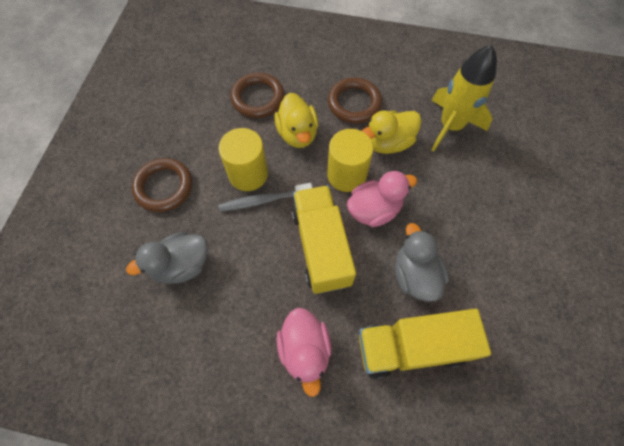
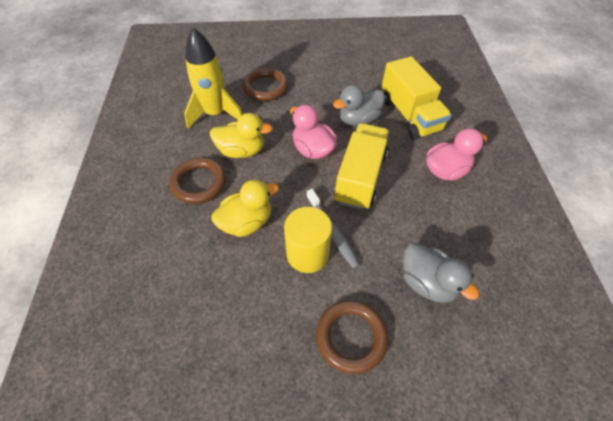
camera: 105 degrees left, 10 degrees down
brown ring [230,73,284,118] -> brown ring moved to [242,68,288,101]
yellow truck [291,185,356,294] -> yellow truck turned 135 degrees clockwise [334,123,389,210]
yellow cylinder [327,129,373,192] -> none
yellow duck [362,111,421,154] -> yellow duck turned 45 degrees counterclockwise [210,113,273,158]

